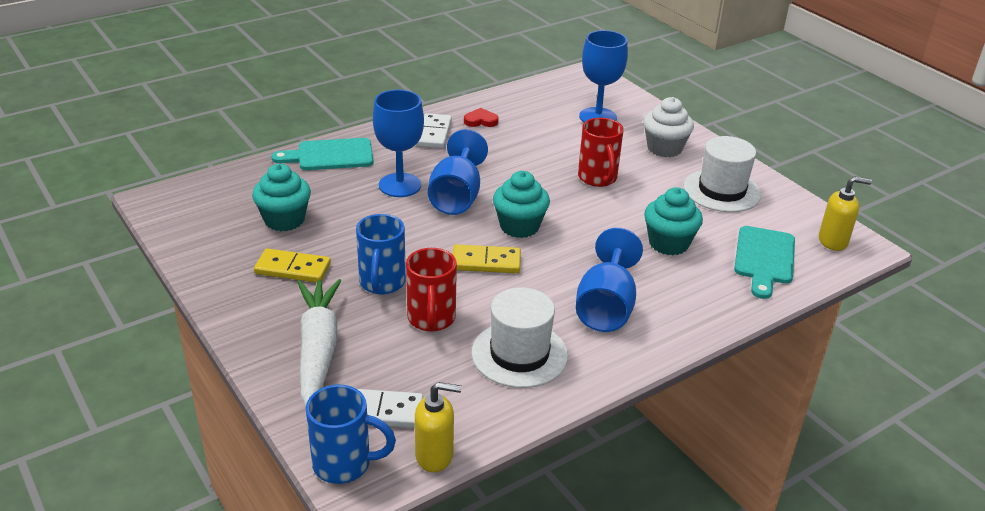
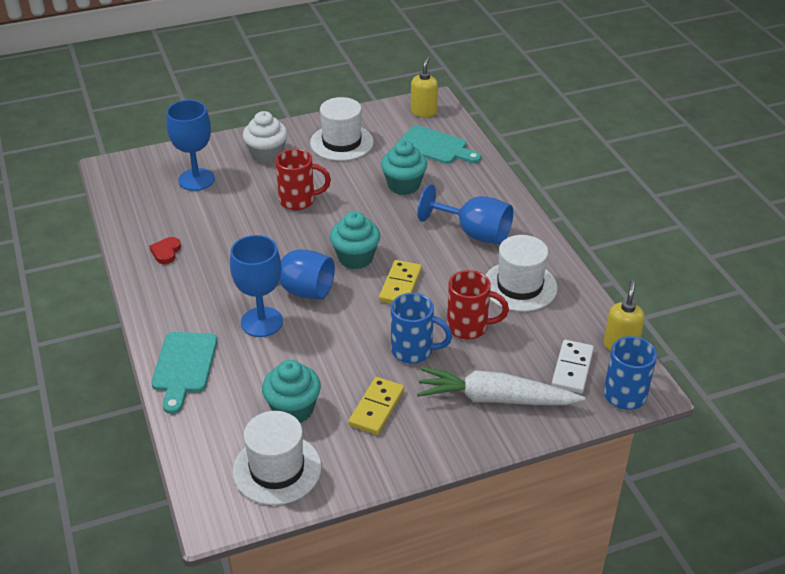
camera: 75 degrees left, 5 degrees up
white domino [416,113,452,148] -> none
none -> white hat [232,411,321,505]

